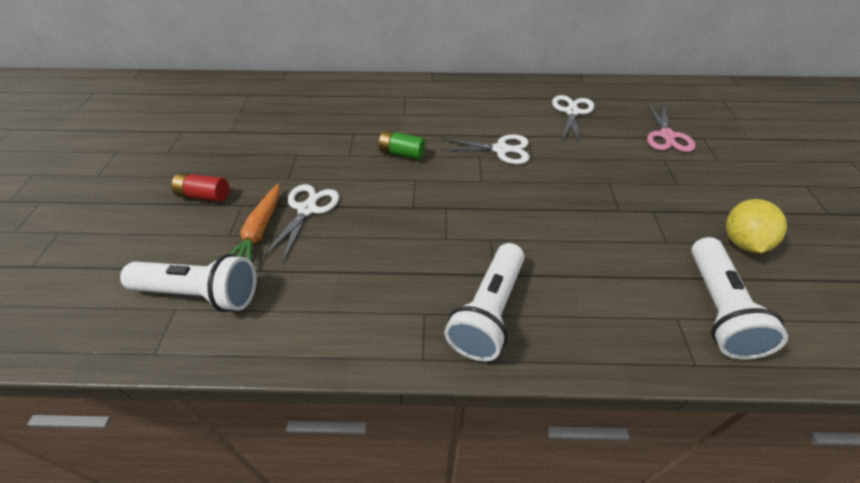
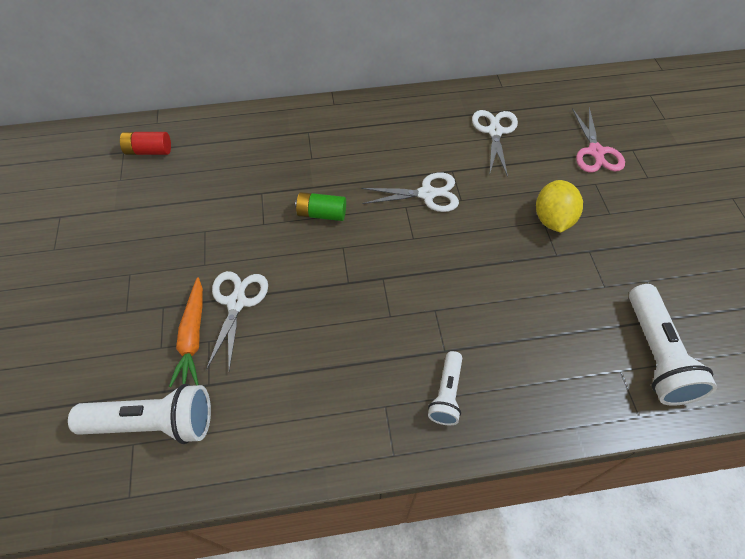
camera: 10 degrees left, 10 degrees up
red battery [172,173,229,202] -> red battery moved to [120,132,171,155]
white flashlight [444,243,525,361] -> white flashlight [428,351,462,425], size x0.58
yellow lemon [726,199,787,253] -> yellow lemon moved to [536,180,583,233]

